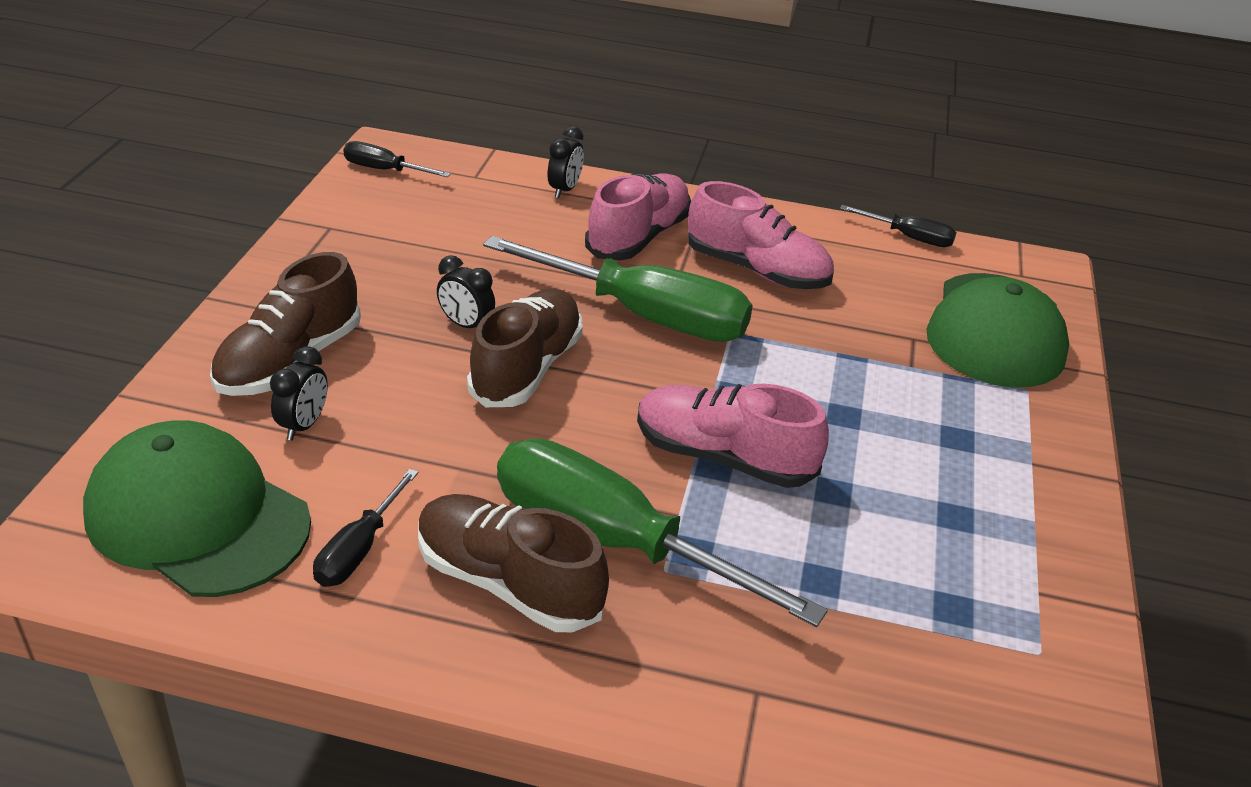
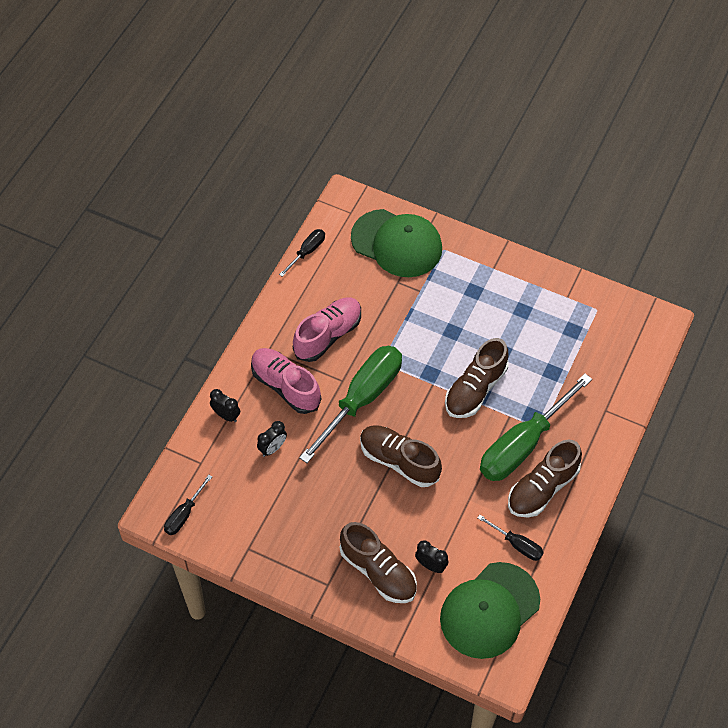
camera: 75 degrees left, 20 degrees up
black clock [437,255,495,328] -> black clock moved to [257,421,287,457]
pink shoe [637,383,829,488] -> brown shoe [445,338,508,418]

